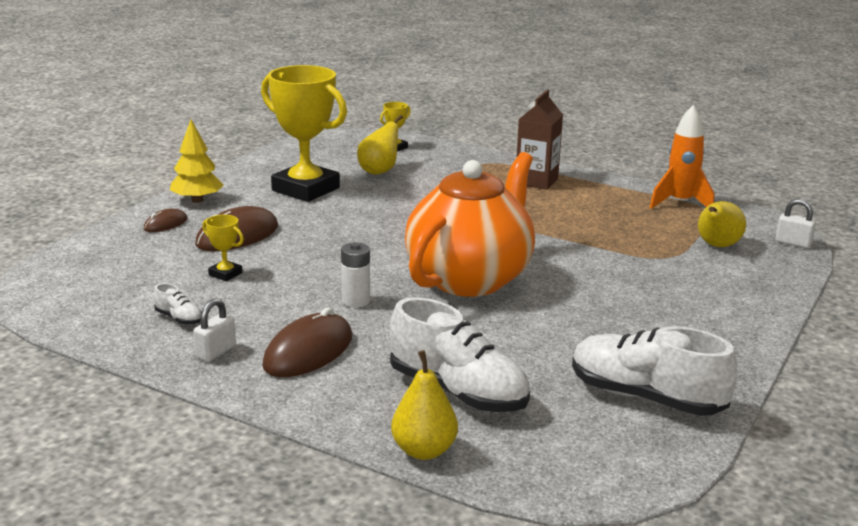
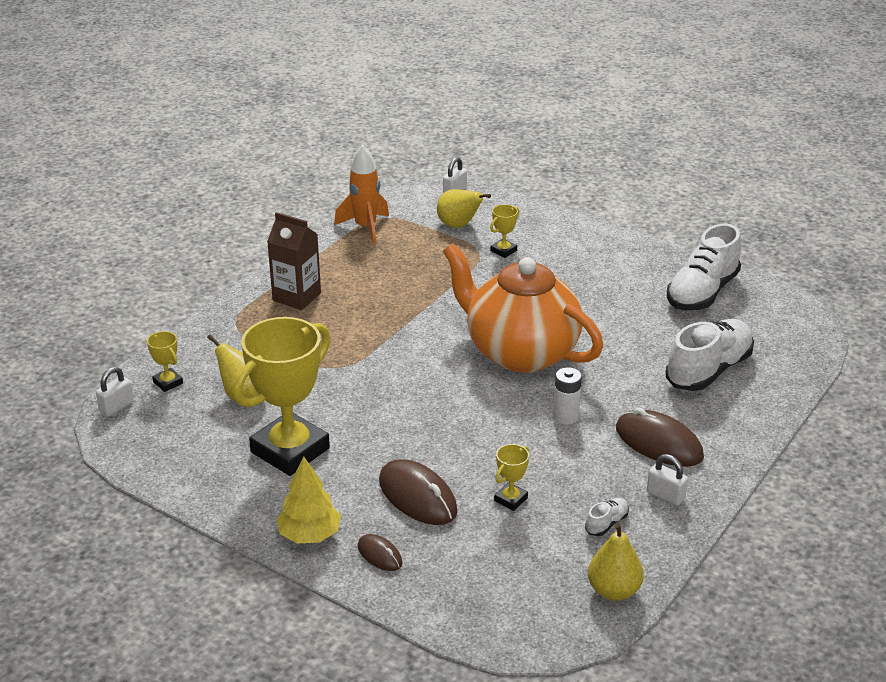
camera: 85 degrees left, 10 degrees up
yellow pear [391,350,458,460] -> yellow pear moved to [588,522,644,601]
none -> white padlock [96,367,134,417]
none -> yellow trophy [490,204,519,258]

